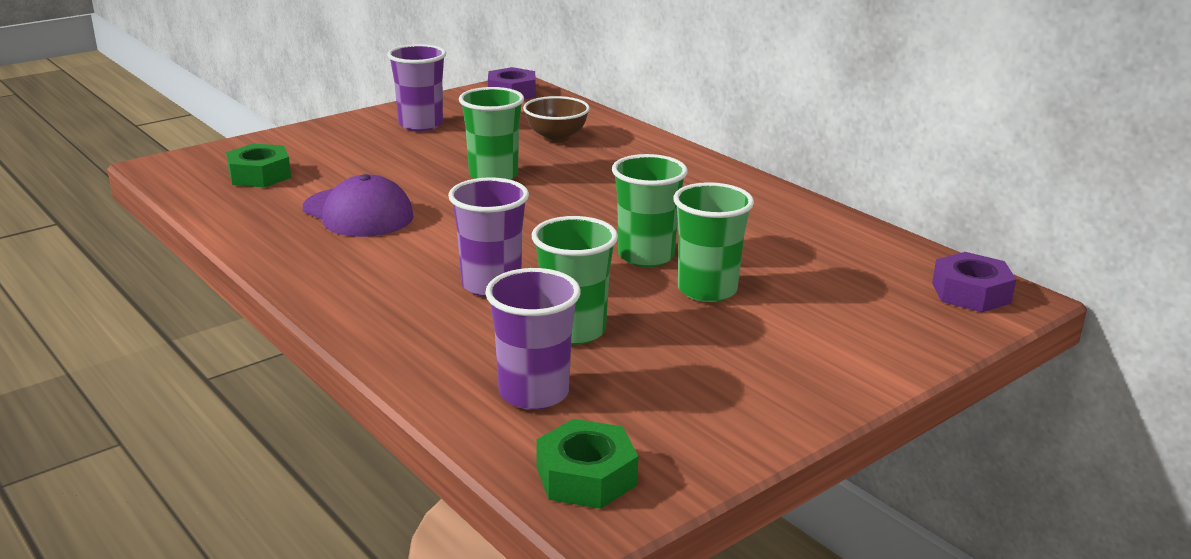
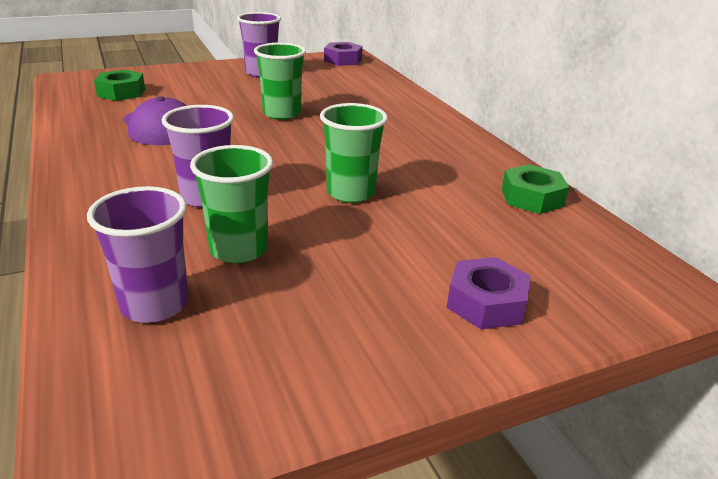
camera: 15 degrees right, 5 degrees up
brown bowl [523,96,590,143] -> none
green nut [536,419,638,509] -> green nut moved to [502,164,569,214]
green cup [673,182,754,302] -> none
purple nut [932,252,1016,312] -> purple nut moved to [447,257,531,329]

